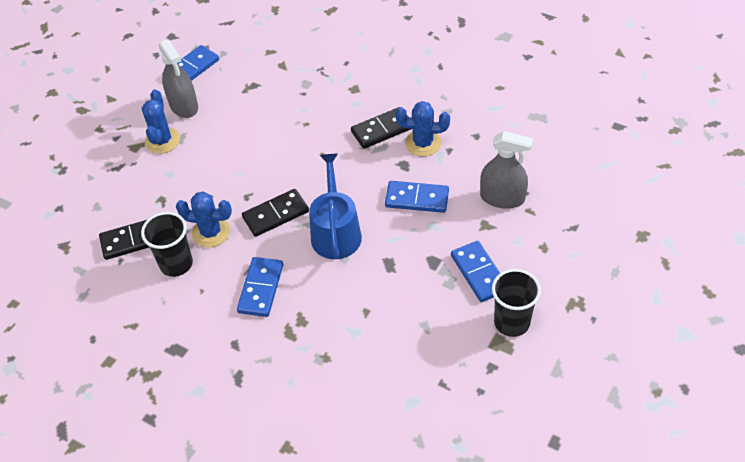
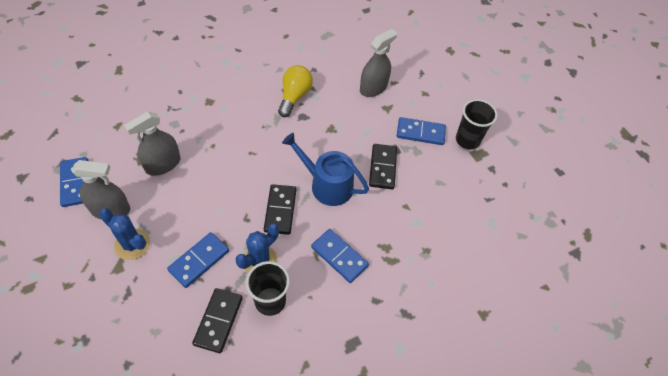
camera: 65 degrees left, 5 degrees up
black domino [351,107,411,149] -> black domino moved to [369,144,397,189]
blue domino [385,181,449,213] -> blue domino moved to [167,232,229,288]
blue cactus [395,101,450,157] -> yellow light bulb [278,65,313,117]
none -> grey spray bottle [124,111,180,176]

